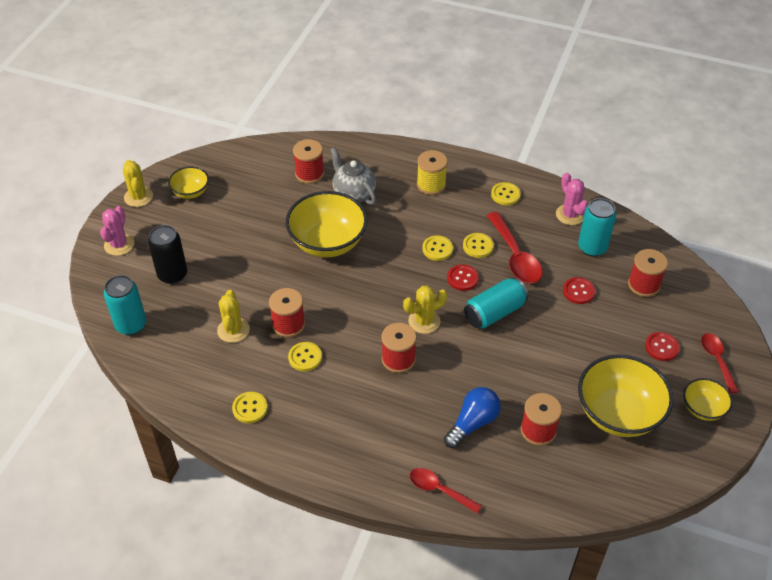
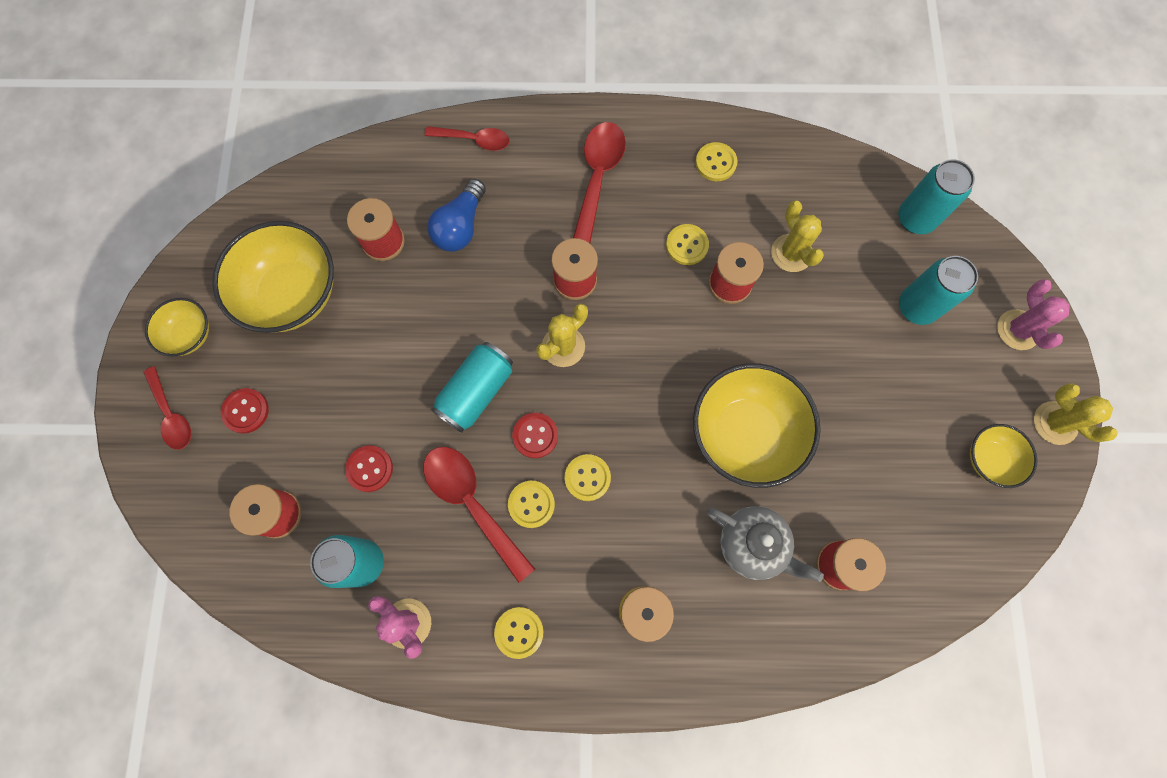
camera: 160 degrees right, 25 degrees up
black can [148,225,187,284] -> turquoise can [899,256,978,325]
none -> red spoon [573,122,626,243]

